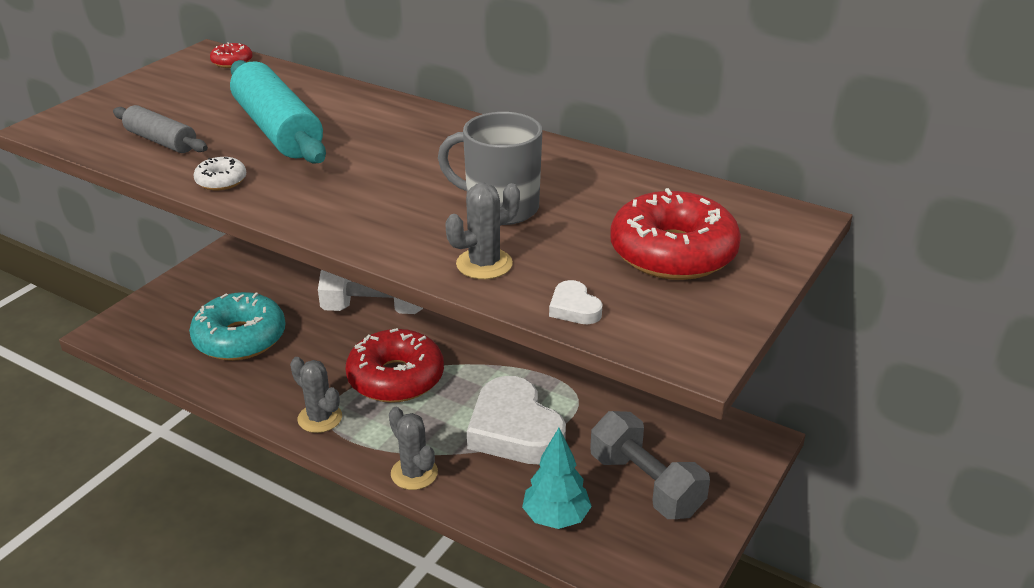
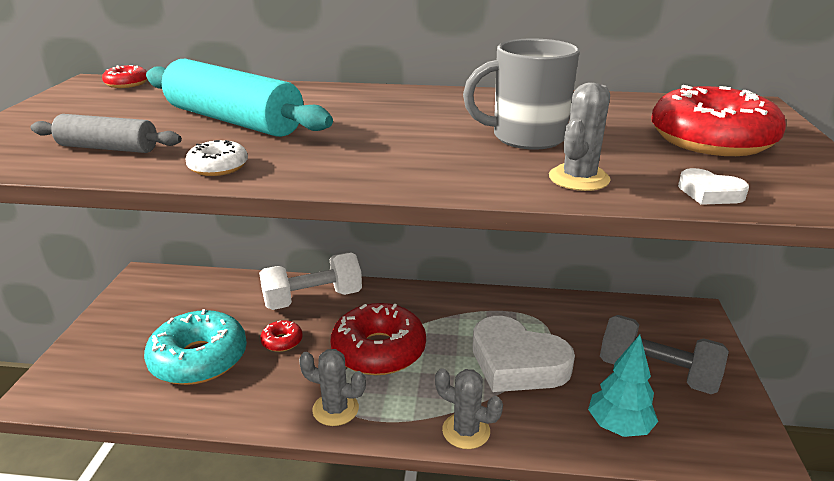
camera: 25 degrees left, 5 degrees down
none -> red donut [260,320,303,352]

